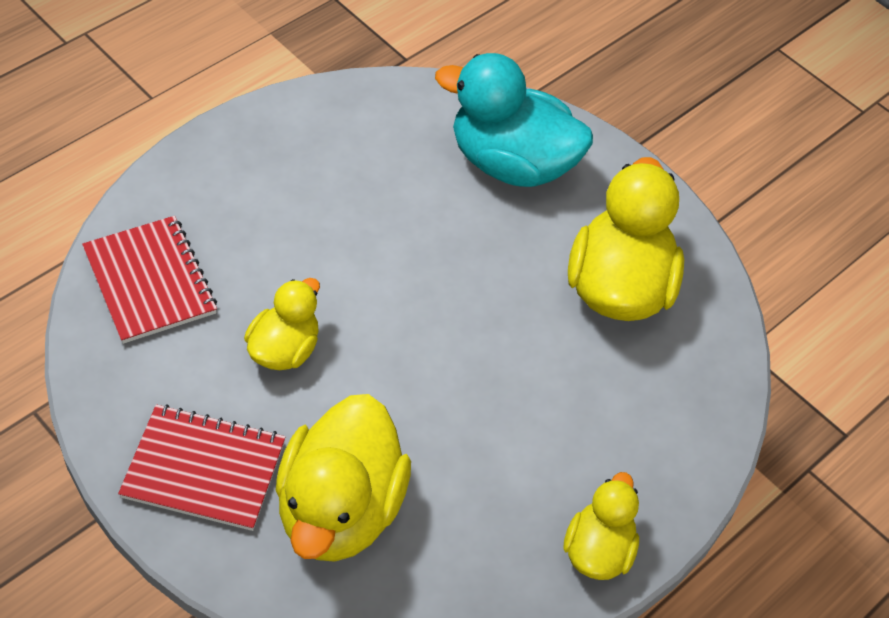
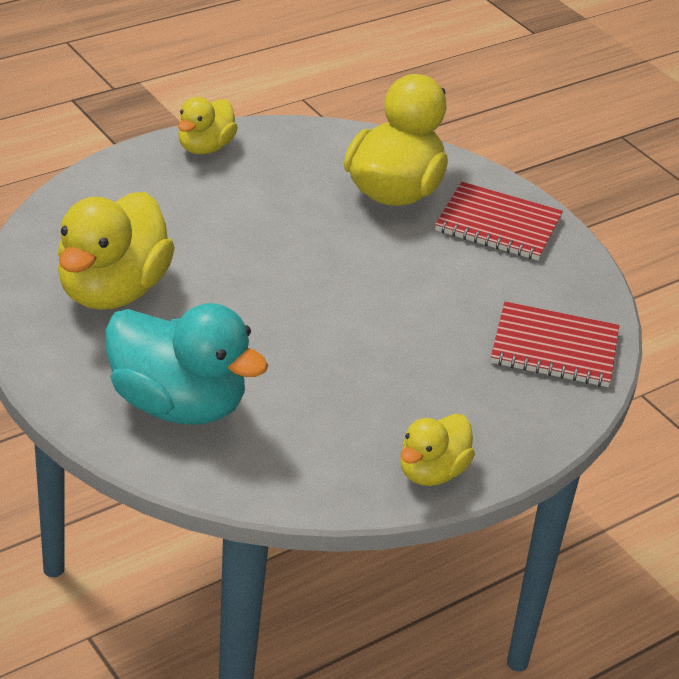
camera: 170 degrees left, 15 degrees down
red notebook [82,216,217,344] -> red notebook turned 60 degrees counterclockwise [491,302,620,387]
yellow duck [244,278,320,370] -> yellow duck moved to [400,414,475,486]

